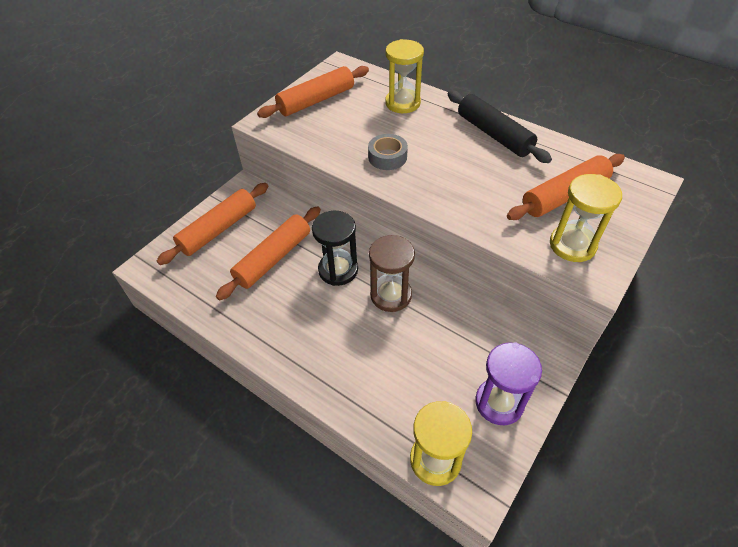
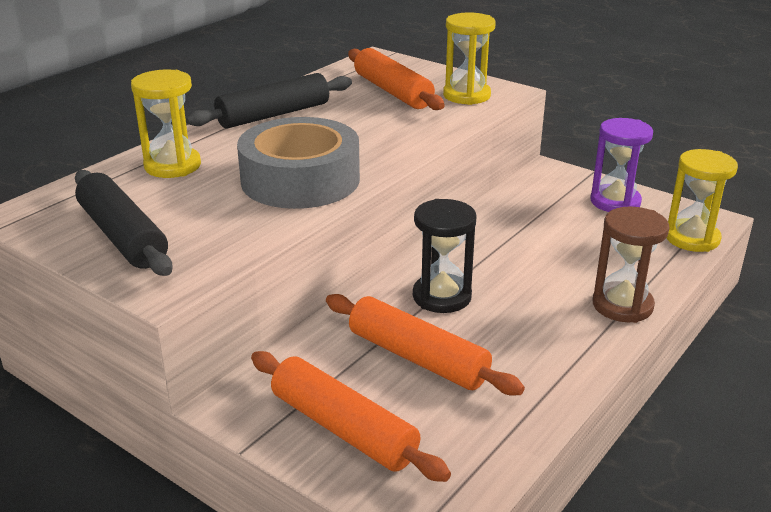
camera: 90 degrees left, 20 degrees down
orange rolling pin [257,66,369,118] -> black rolling pin [75,170,173,276]
grey tape [368,134,408,170] -> grey tape [237,117,360,209], size x2.07
brown hourglass [369,235,415,312] -> brown hourglass moved to [593,207,670,323]

